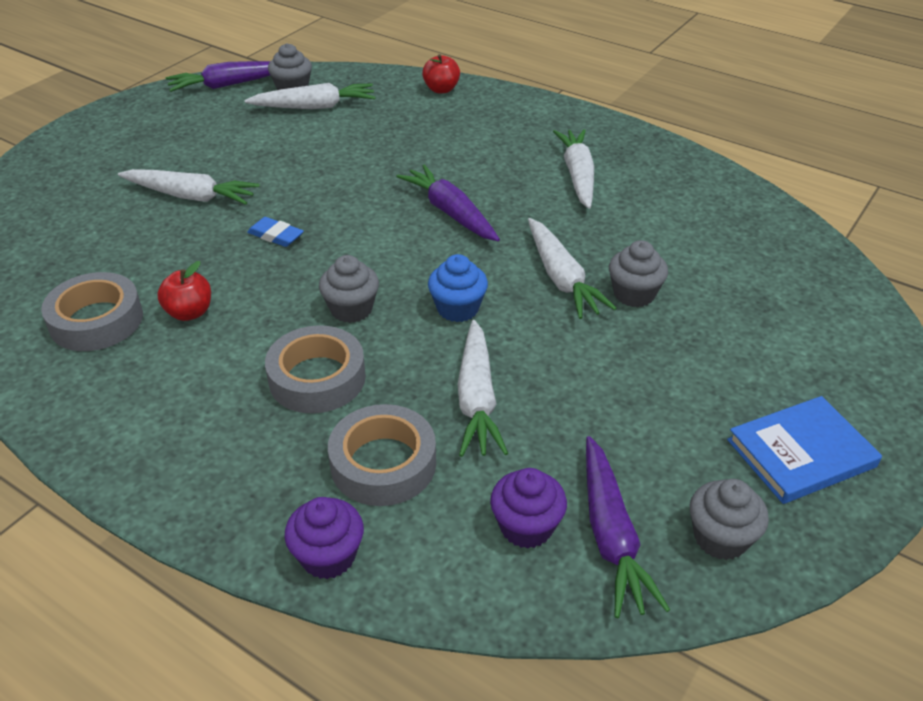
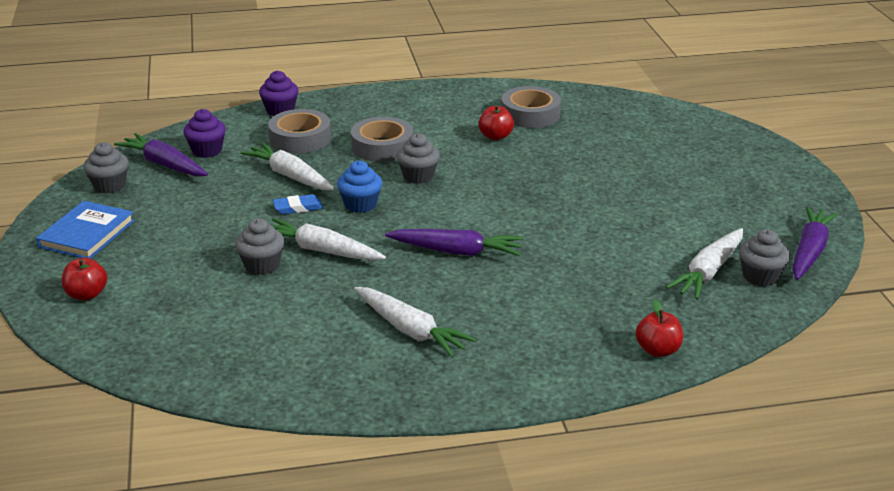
camera: 135 degrees right, 10 degrees down
white carrot [118,169,260,205] -> none
blue eraser [247,217,304,247] -> blue eraser moved to [273,194,323,214]
none -> red apple [62,257,107,300]

